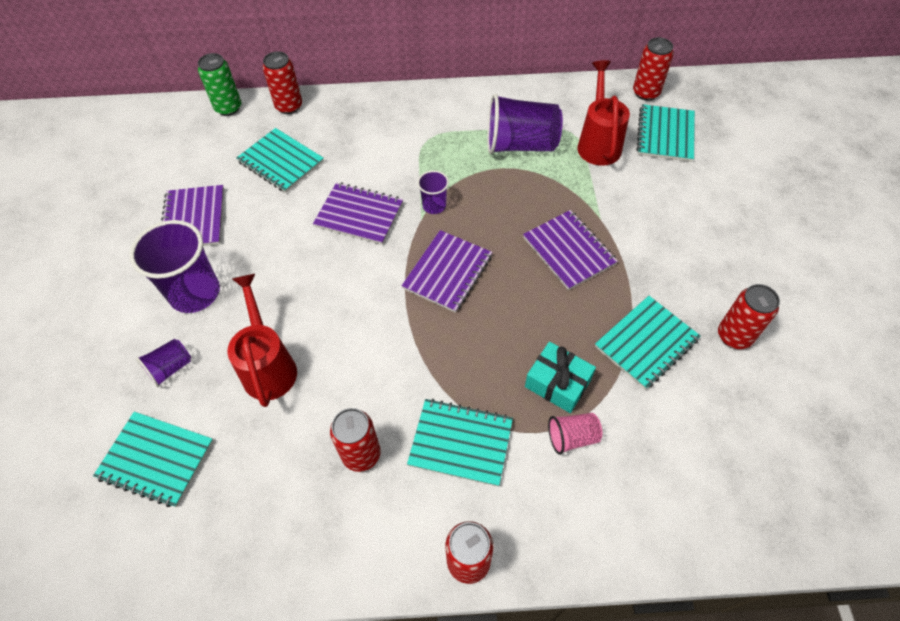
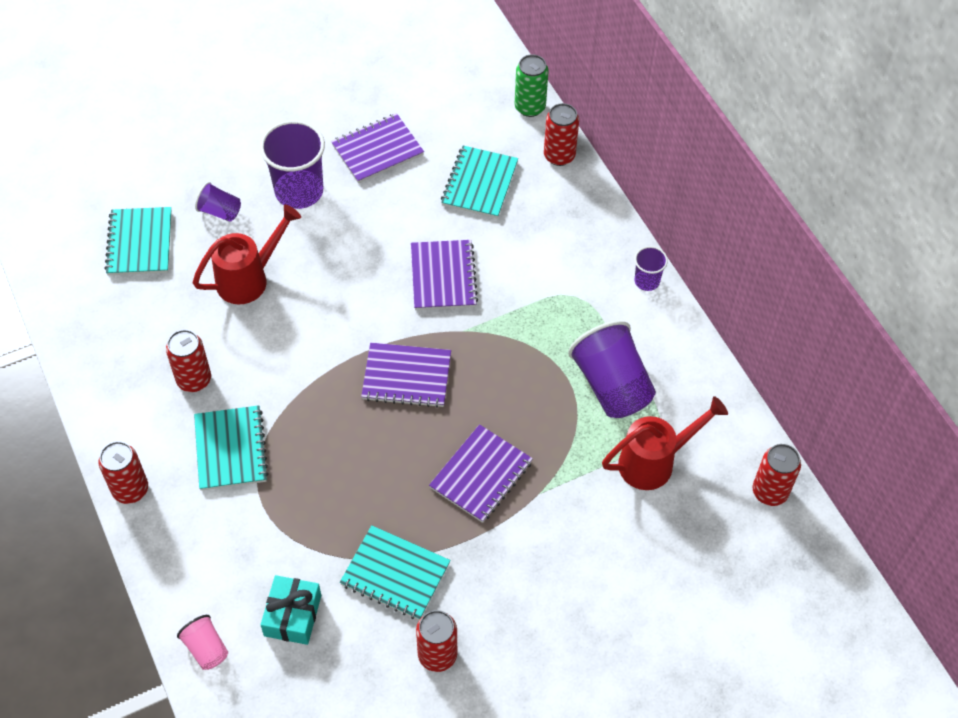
camera: 65 degrees right, 0 degrees up
purple cup [417,170,449,214] -> purple cup moved to [634,246,668,291]
turquoise gift [525,342,596,413] -> turquoise gift moved to [260,575,321,645]
pink cup [548,413,602,455] -> pink cup moved to [177,615,228,670]
turquoise notebook [636,104,695,162] -> none

